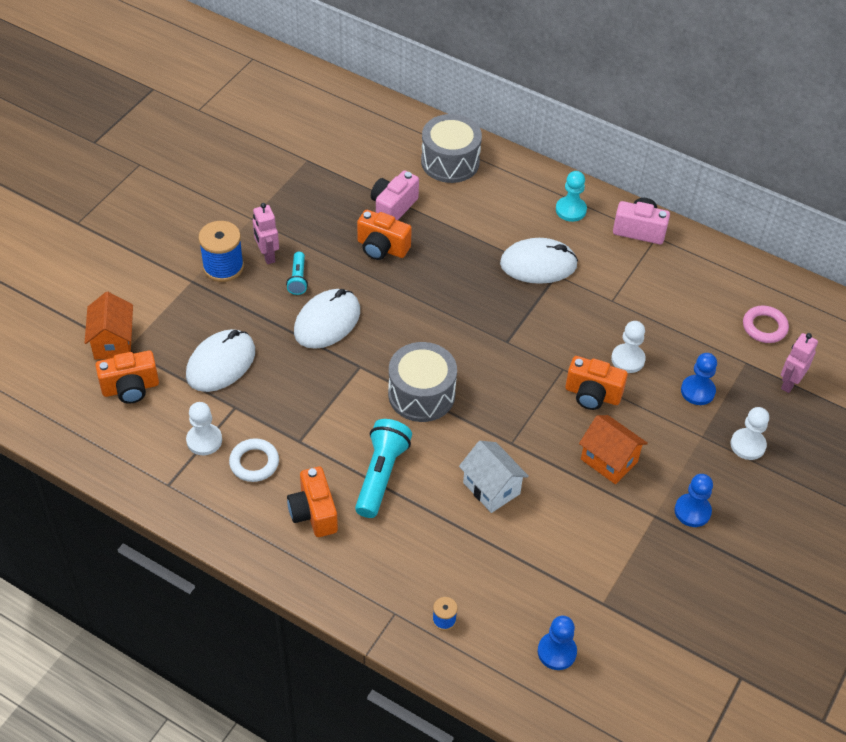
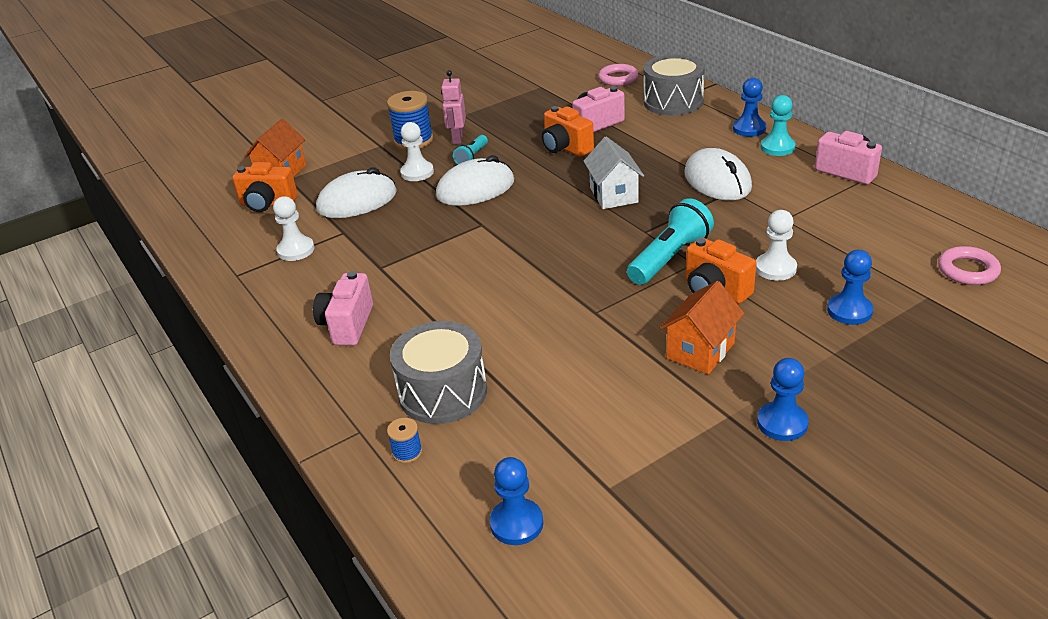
camera: 30 degrees right, 15 degrees down
white ring [229,438,279,482] -> none
orange camera [287,467,338,537] -> pink camera [313,271,373,346]
turquoise flashlight [355,419,412,518] -> turquoise flashlight moved to [627,198,714,285]
grey drum [388,342,457,422] -> grey drum moved to [390,321,487,424]
white house [459,441,529,513] -> white house moved to [584,137,644,209]
white mouse [500,238,578,284] -> white mouse turned 45 degrees clockwise [684,148,752,201]
orange house [579,415,648,484] -> orange house turned 60 degrees clockwise [660,281,744,374]
white pawn [730,407,769,460] -> white pawn moved to [400,122,434,181]
pink robot [781,333,818,393] -> none
none -> pink ring [598,64,638,86]
none -> blue pawn [733,78,766,137]

